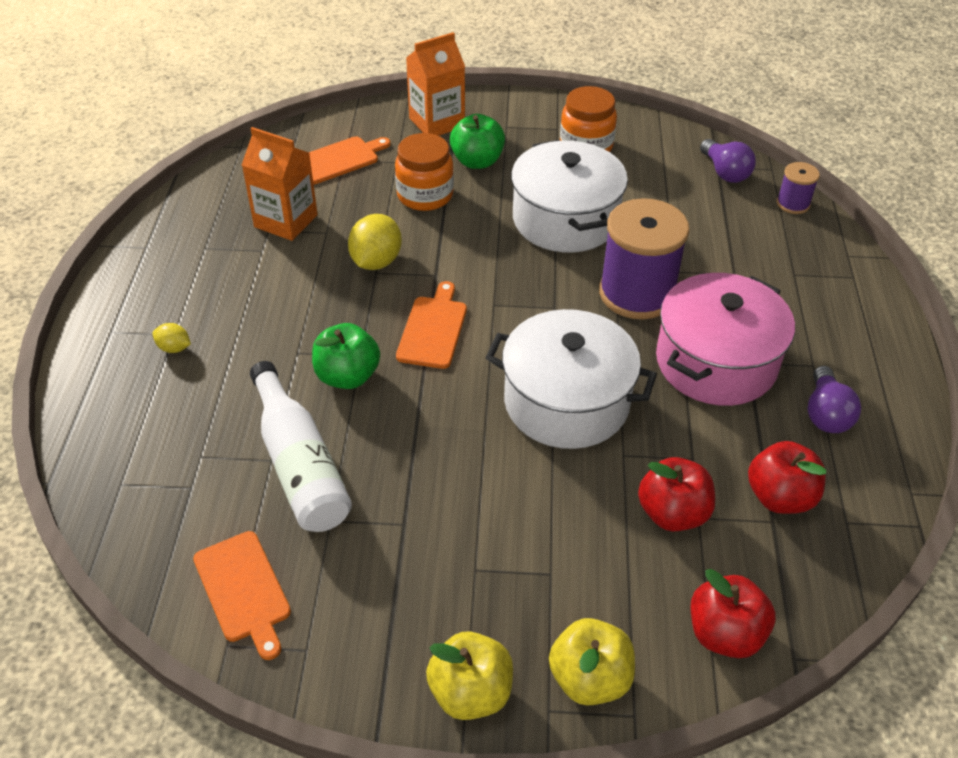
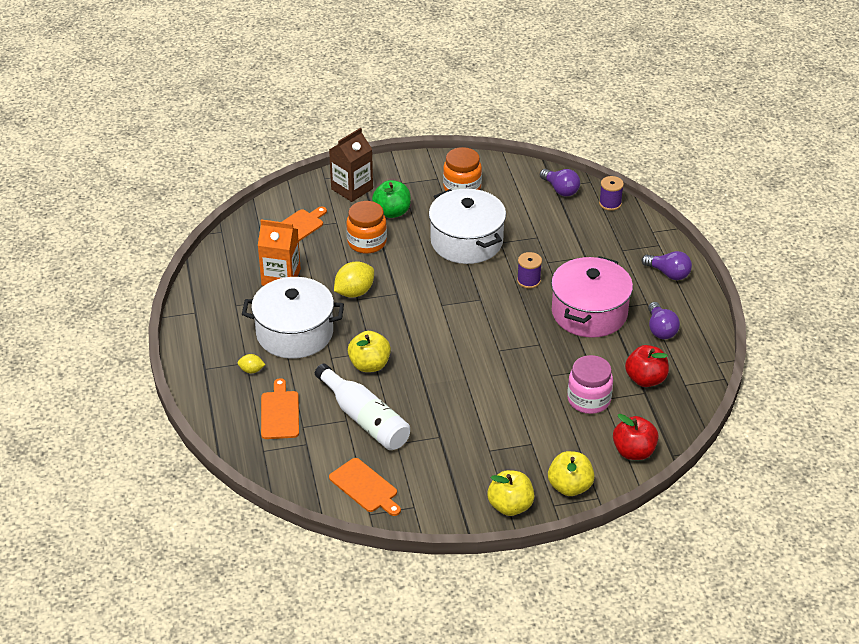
camera: 15 degrees left, 5 degrees down
green apple [312,323,380,389] -> yellow apple [348,331,391,372]
yellow lemon [348,214,402,270] -> yellow lemon turned 45 degrees clockwise [334,261,374,298]
orange cutting board [396,281,467,369] -> orange cutting board moved to [261,378,299,439]
orange carton [406,32,465,136] -> brown carton [329,128,373,202]
white pot [486,309,657,449] -> white pot moved to [242,277,344,359]
purple spool [599,198,689,319] -> purple spool [517,252,542,289], size x0.48
red apple [638,457,715,532] -> pink jar [567,355,613,414]
none -> purple light bulb [641,251,692,280]

